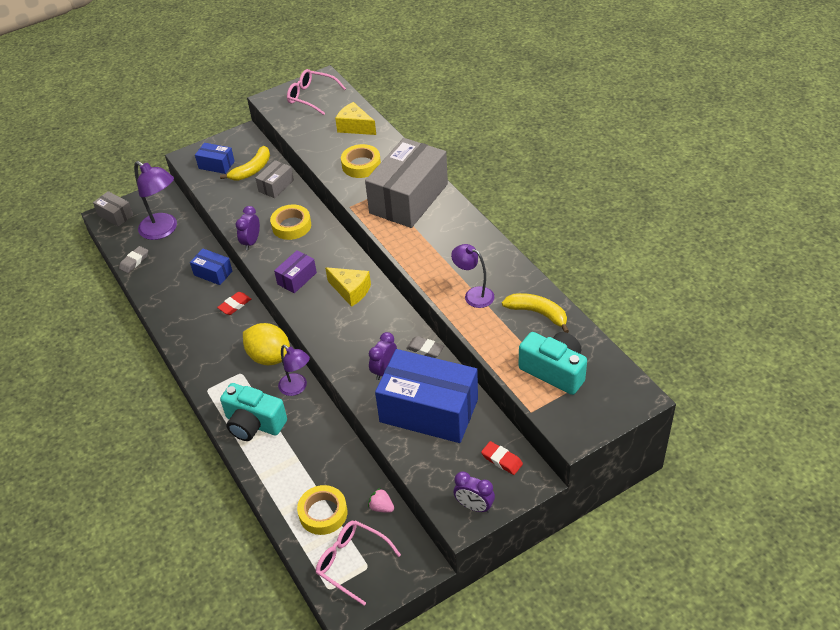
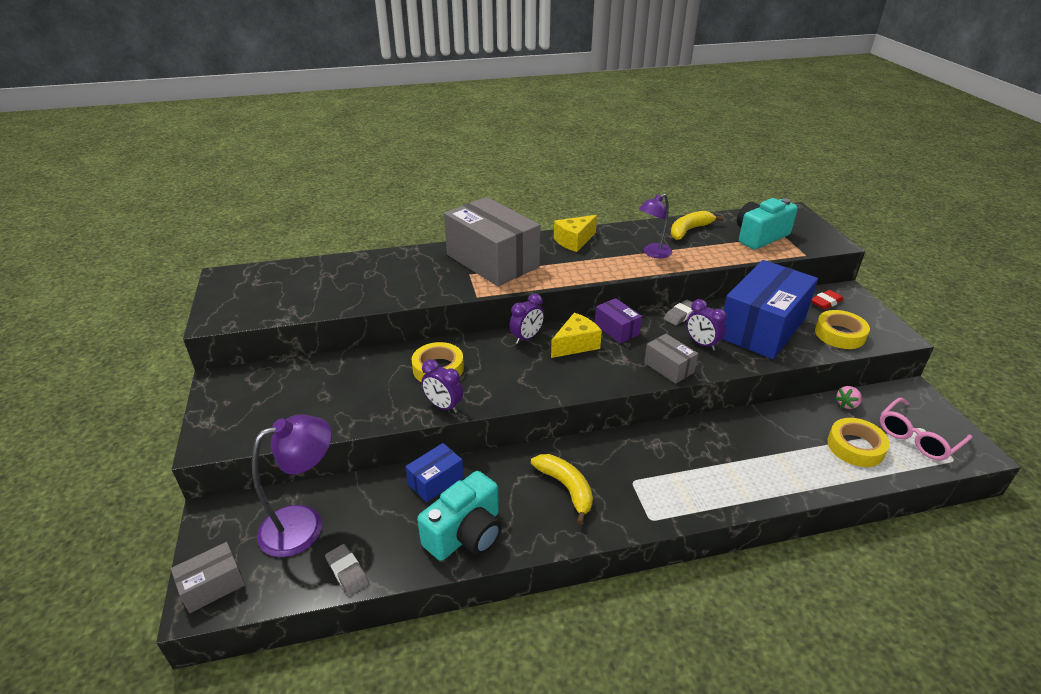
camera: 75 degrees left, 10 degrees down
blue box [195,143,235,174] -> none
red eraser [217,292,251,315] -> none
yellow banana [220,146,270,181] -> yellow banana moved to [531,454,593,525]
turquoise camera [220,383,287,441] -> turquoise camera moved to [417,471,502,561]
yellow lemon [243,323,290,365] -> none
grey box [255,160,294,198] -> grey box moved to [644,334,698,384]
purple box [274,250,317,293] -> purple box moved to [595,298,642,344]
purple lamp [278,345,310,396] -> none
pink glasses [287,69,346,115] -> none
yellow cheese [335,102,376,135] -> yellow cheese moved to [554,215,597,252]
yellow tape [341,144,381,178] -> yellow tape moved to [815,310,870,349]
purple clock [453,471,495,513] -> purple clock moved to [509,294,544,344]

